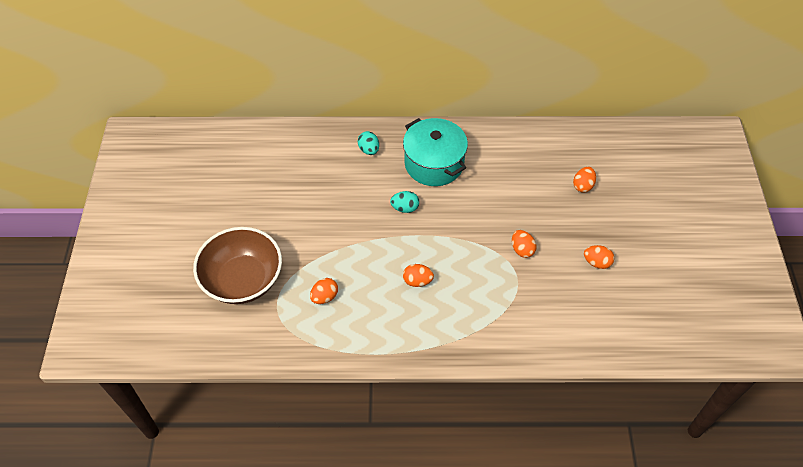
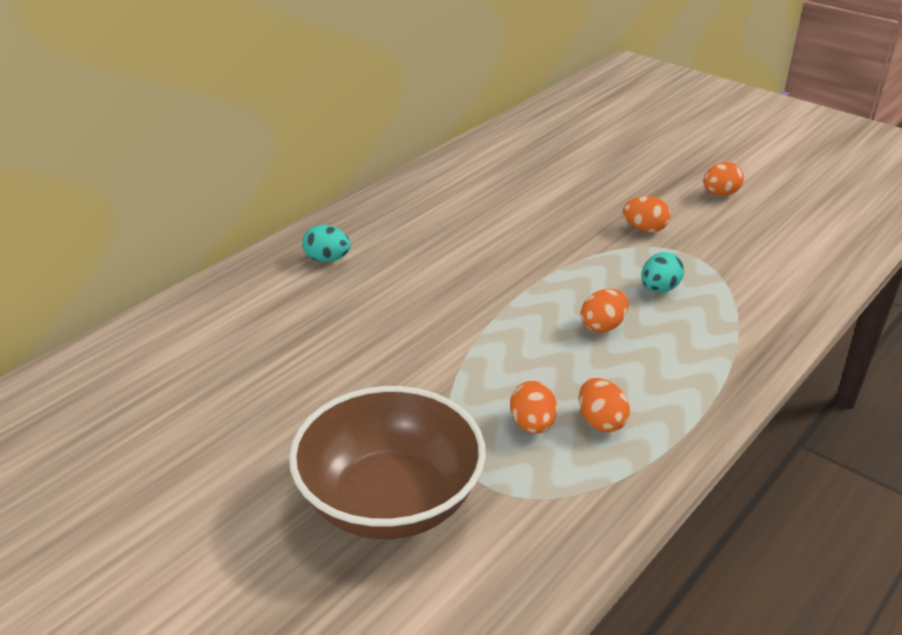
camera: 50 degrees left, 20 degrees down
turquoise egg [390,191,419,213] -> turquoise egg moved to [641,252,684,292]
turquoise pot [403,118,468,186] -> none
orange egg [573,167,596,193] -> orange egg moved to [579,378,630,432]

